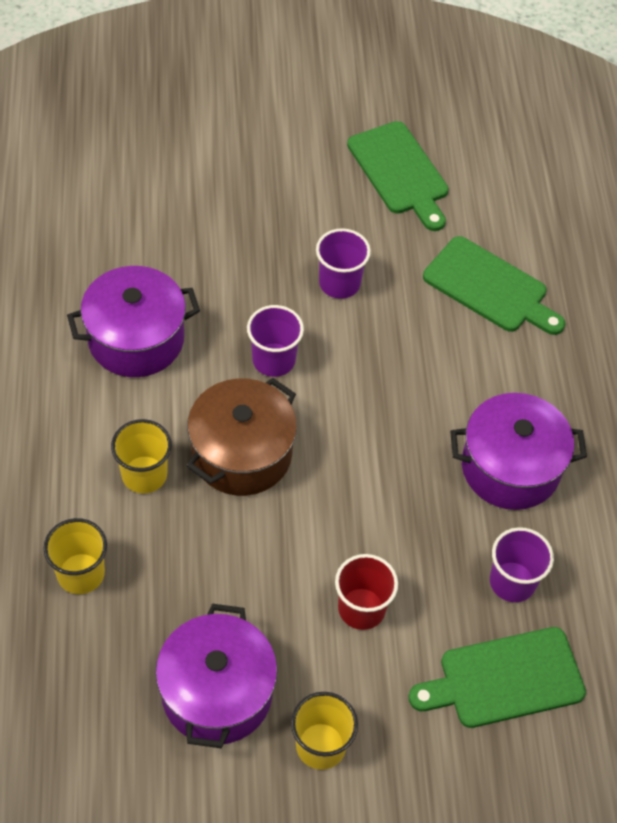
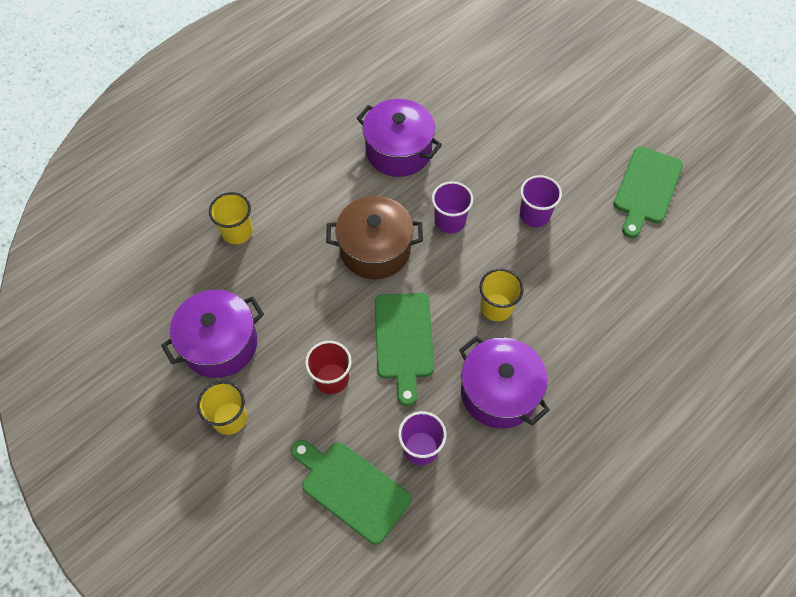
camera: 55 degrees right, 5 degrees up
yellow cup [111,419,172,493] -> yellow cup moved to [479,268,524,321]
green cutting board [423,236,565,335] -> green cutting board moved to [375,293,434,406]

